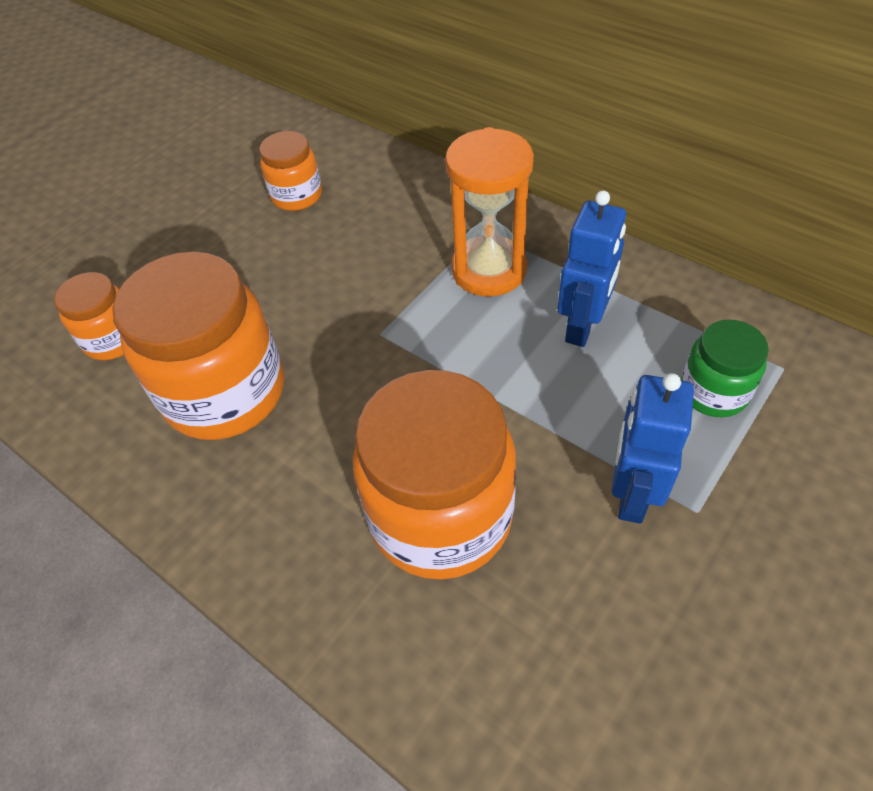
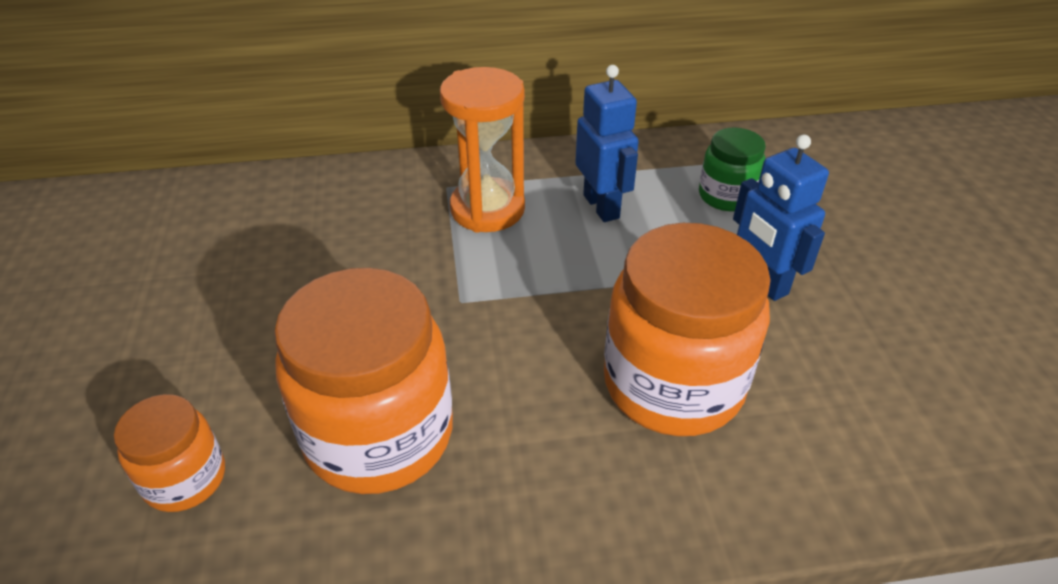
camera: 50 degrees left, 10 degrees down
orange jar [259,131,322,211] -> none

